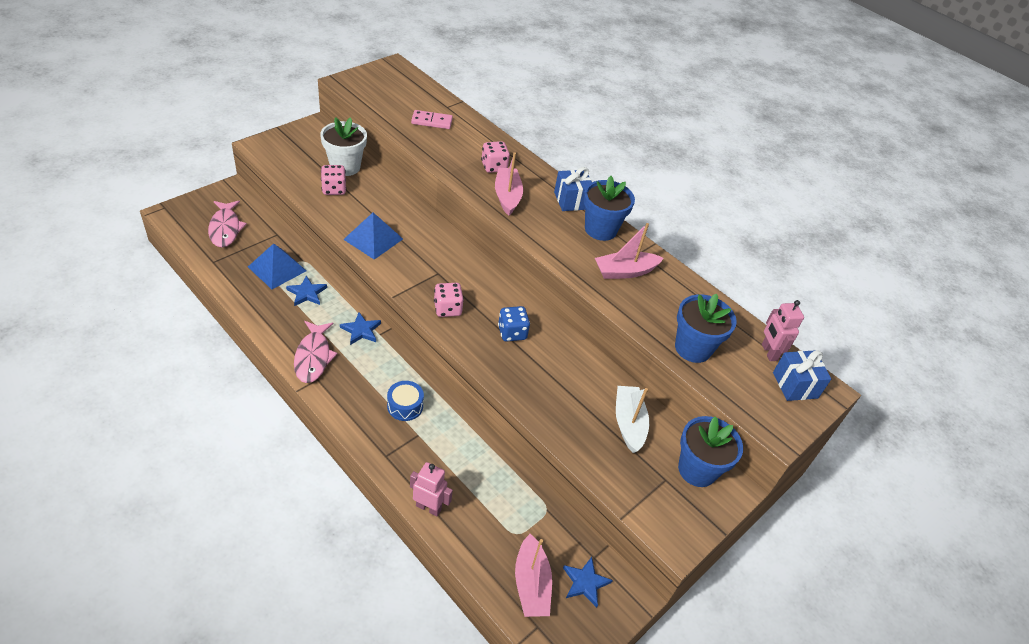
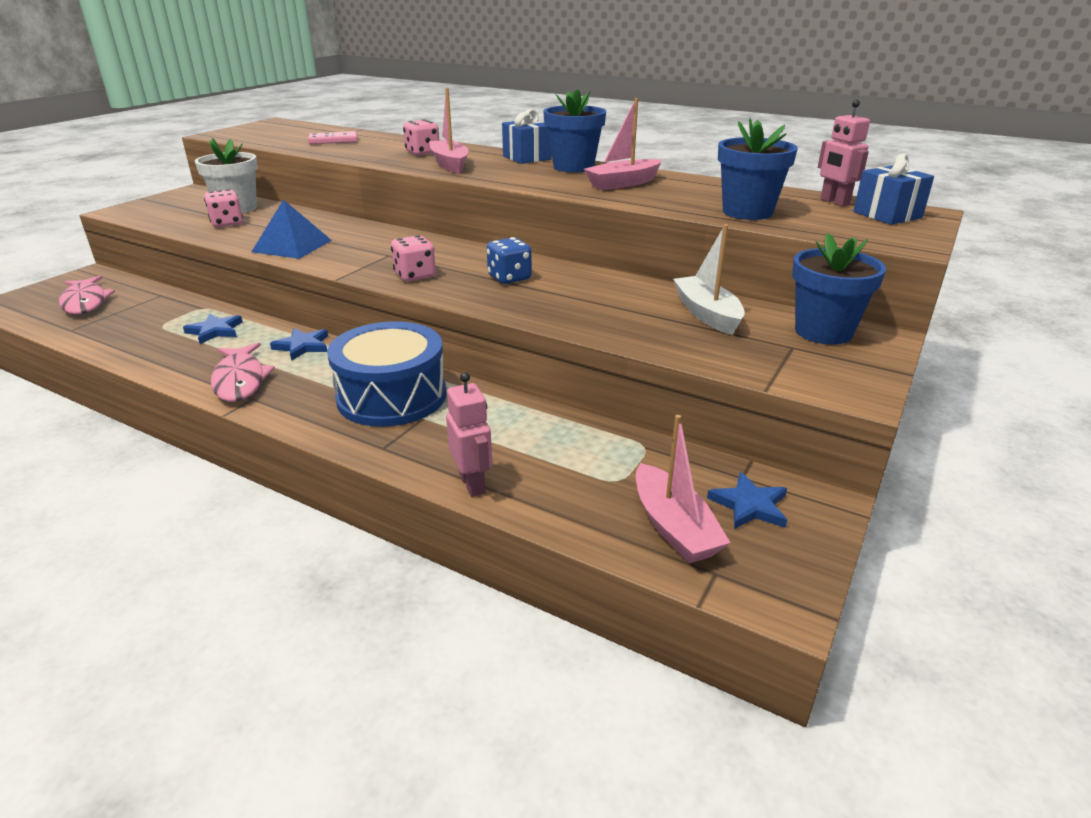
camera: 10 degrees left, 15 degrees down
blue pyramid [248,243,306,289] -> none
blue drum [387,381,424,421] -> blue drum [327,321,446,427], size x2.06
pink robot [410,462,453,516] -> pink robot turned 60 degrees clockwise [446,372,492,497]

